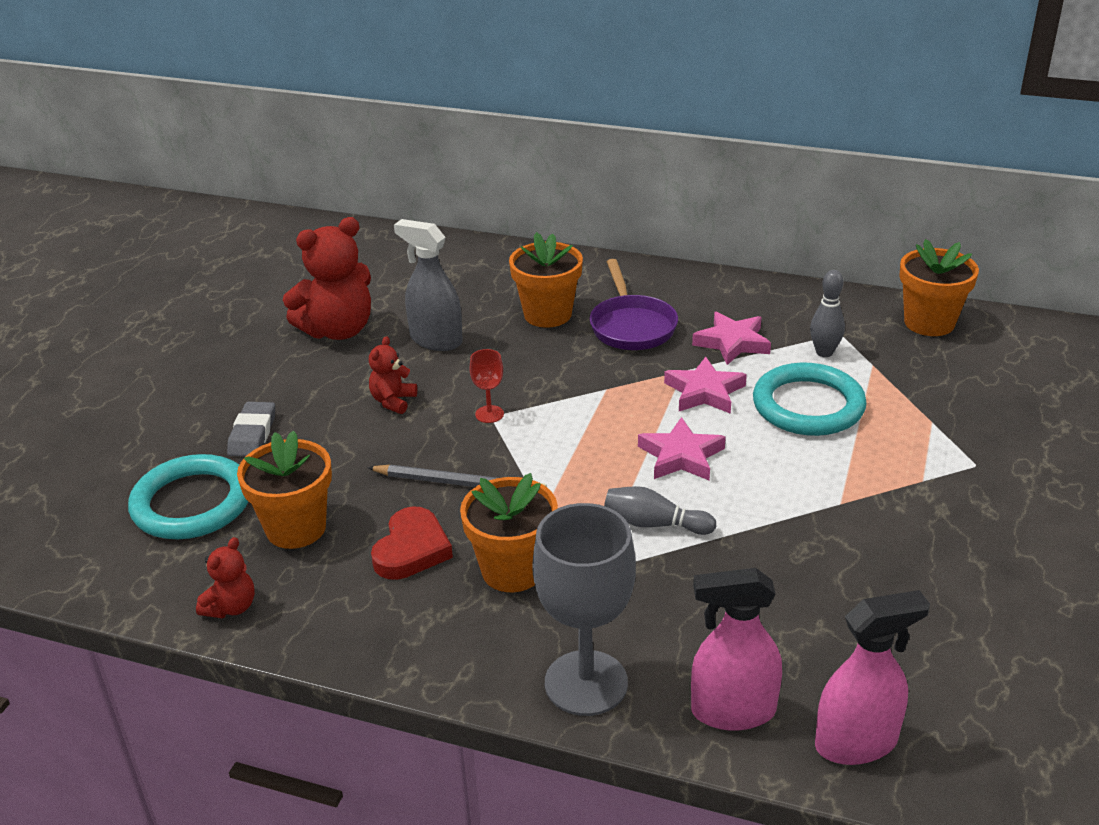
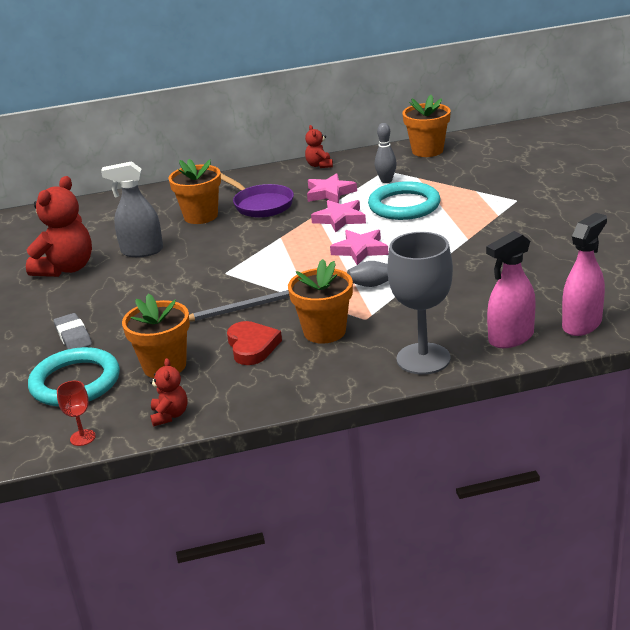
camera: 30 degrees left, 5 degrees down
red teddy bear [369,336,417,414] -> red teddy bear moved to [305,125,333,168]
red goblet [470,349,504,423] -> red goblet moved to [57,381,96,446]

